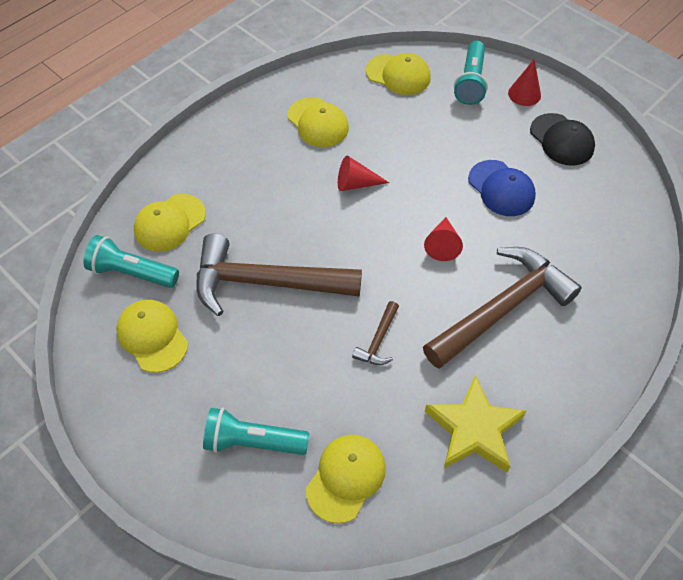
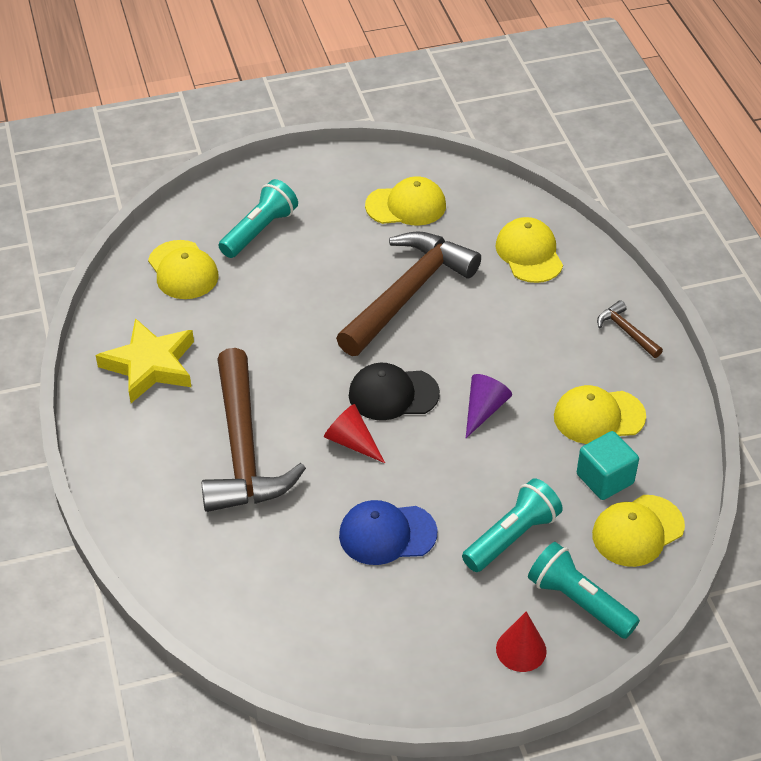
camera: 120 degrees right, 10 degrees down
turquoise flashlight [83,235,179,288] -> turquoise flashlight moved to [462,478,563,572]
red cone [338,155,389,191] -> purple cone [466,374,512,438]
brown hammer [352,301,399,365] -> brown hammer moved to [597,300,663,358]
black cap [530,113,595,166] -> black cap moved to [349,363,440,420]
none -> turquoise cube [577,431,639,500]

